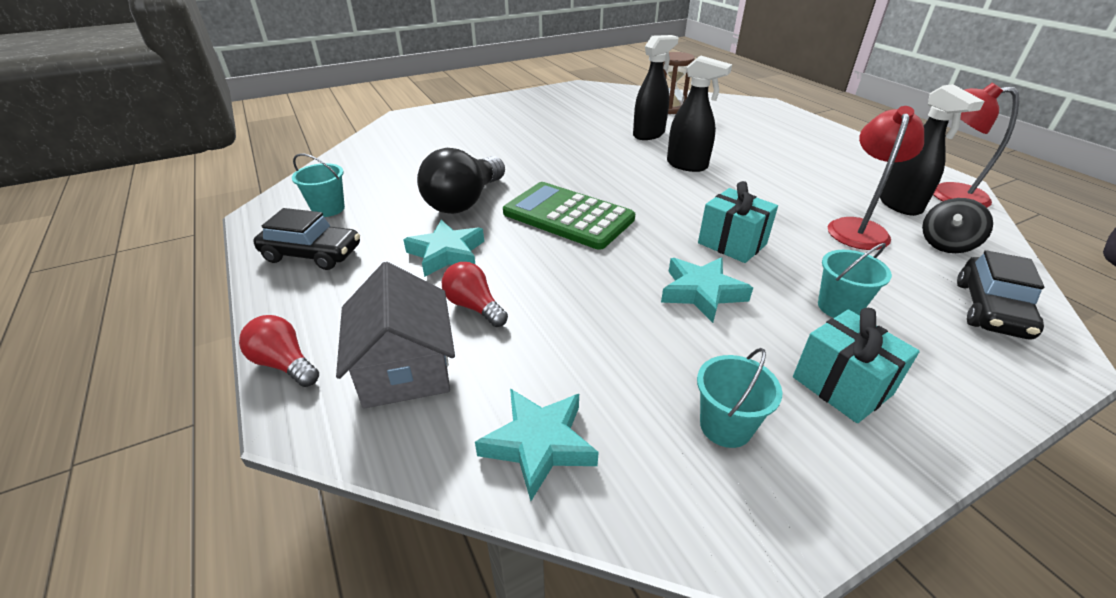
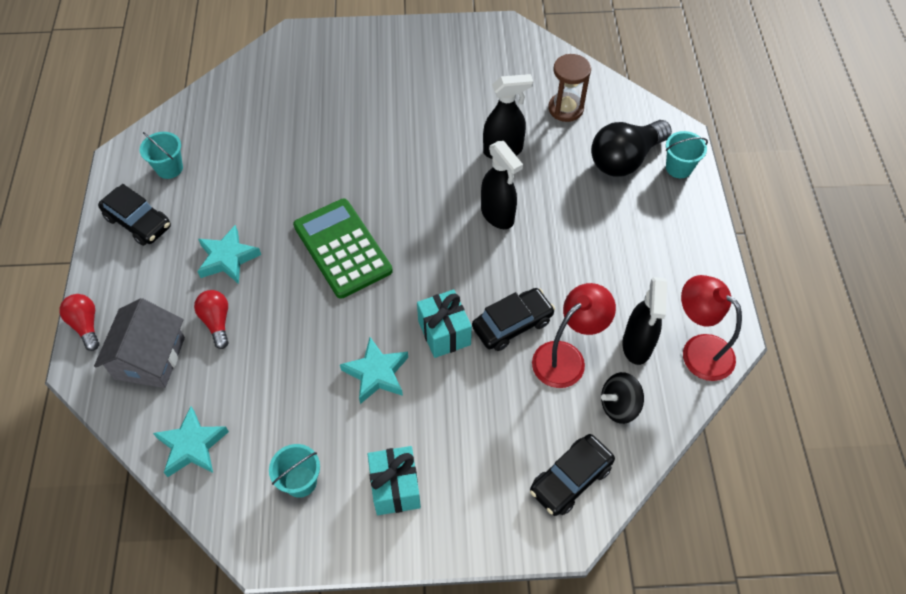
camera: 25 degrees right, 20 degrees up
black light bulb [417,148,505,214] -> black light bulb moved to [591,120,672,177]
turquoise bucket [818,243,892,318] -> turquoise bucket moved to [666,131,708,178]
none -> black car [472,288,555,351]

